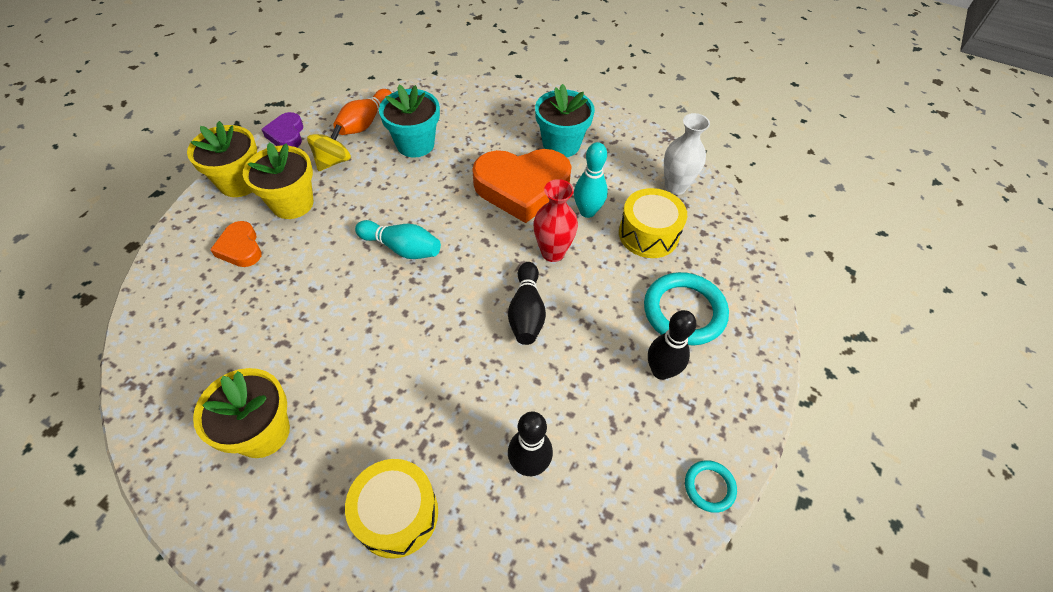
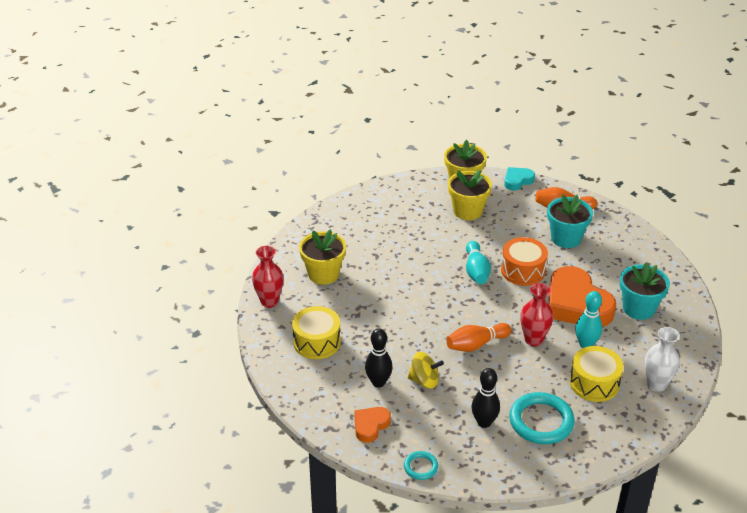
camera: 65 degrees right, 15 degrees down
orange heart [210,221,262,267] -> orange heart moved to [354,407,391,443]
purple heart [261,112,303,147] -> turquoise heart [504,167,535,190]
yellow spinning top [307,124,351,171] -> yellow spinning top moved to [408,352,444,389]
black bowling pin [508,262,546,345] -> orange bowling pin [446,323,511,352]
none -> red vase [252,246,284,308]
none -> orange drum [501,237,548,286]

